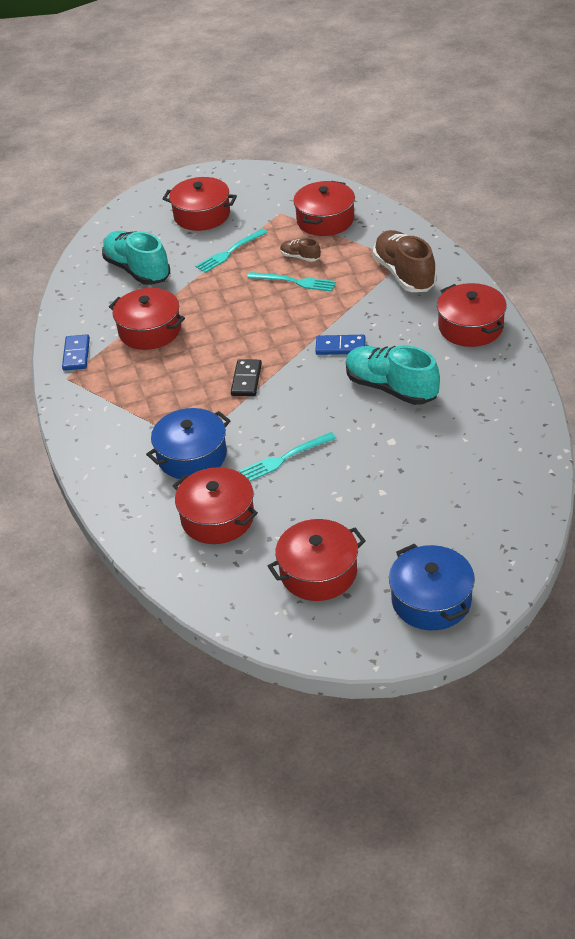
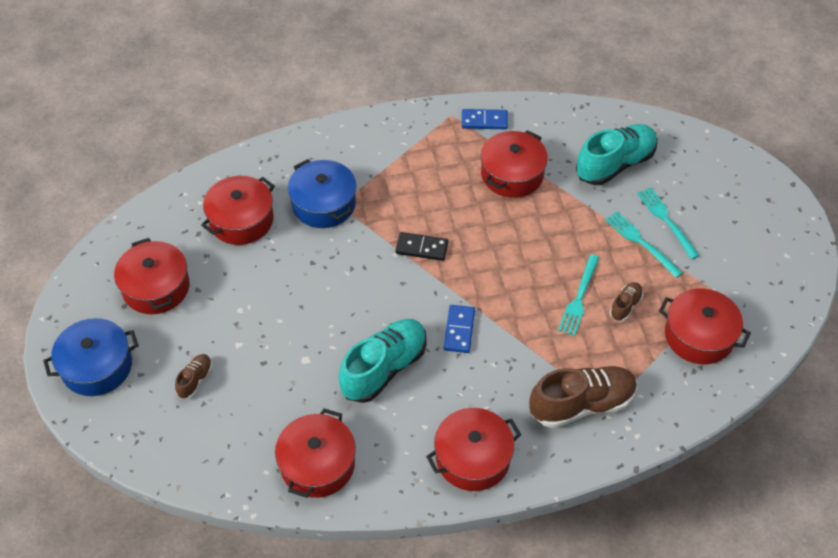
camera: 90 degrees right, 10 degrees up
red pot [163,177,237,231] -> red pot moved to [275,408,356,498]
turquoise fork [239,432,336,481] -> turquoise fork moved to [637,188,700,259]
none -> brown shoe [175,354,212,399]

